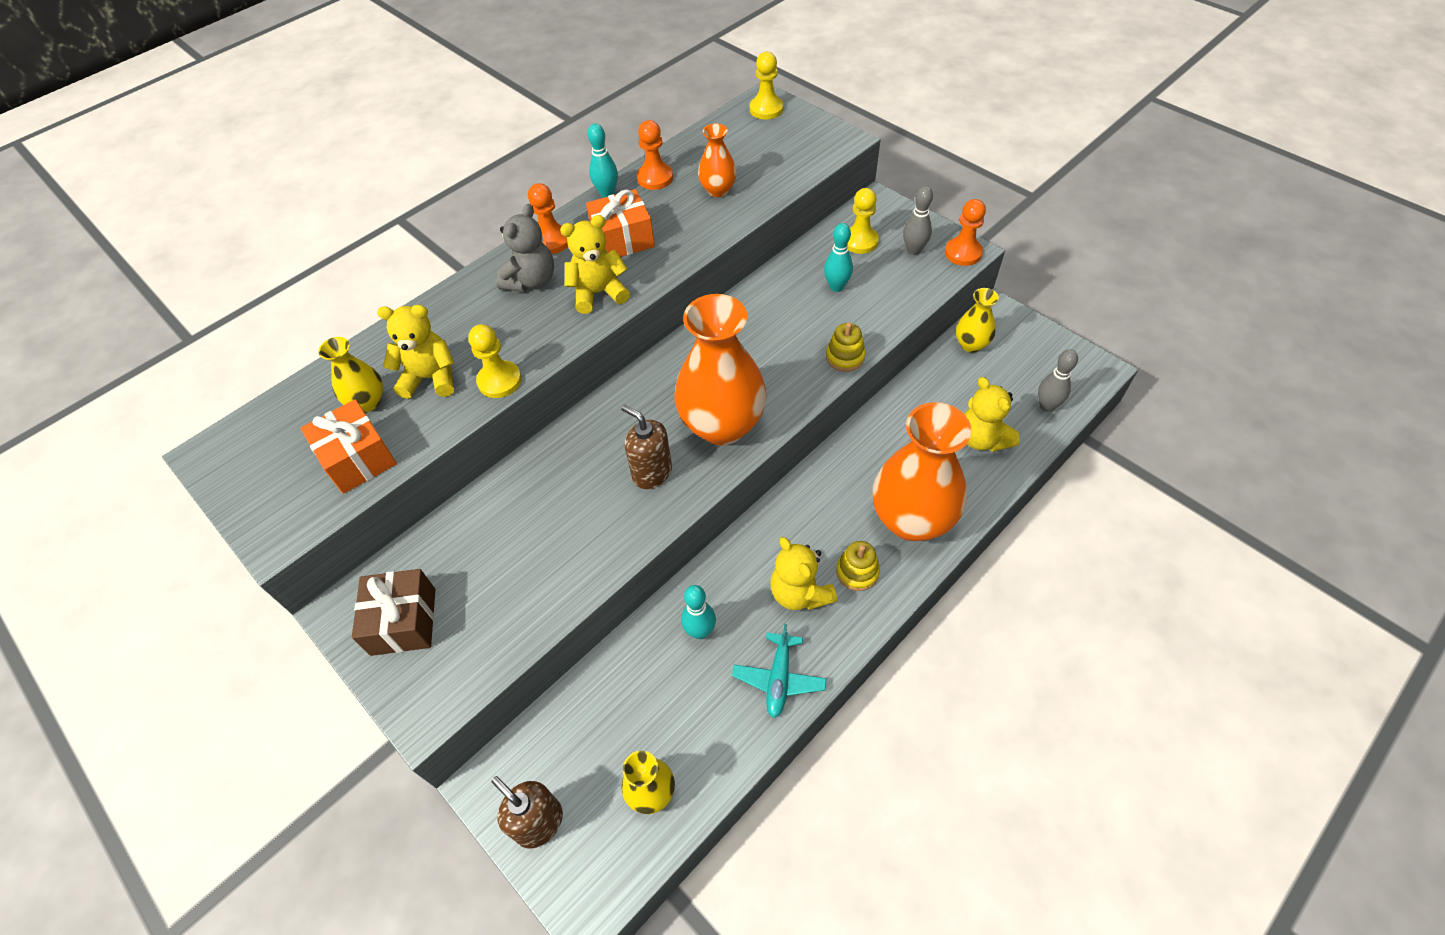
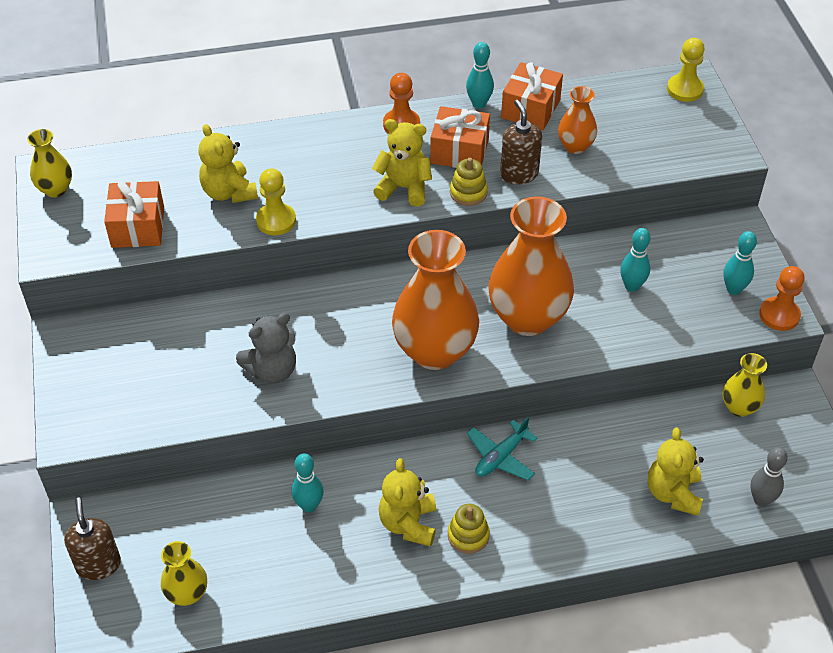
camera: 30 degrees right, 5 degrees down
yellow vase [318,337,383,412] -> yellow vase moved to [27,129,72,197]
brown gift [352,569,435,656] -> none
yellow teddy bear [377,305,454,399] -> yellow teddy bear turned 150 degrees counterclockwise [198,124,258,203]
grey teddy bear [496,204,554,292] -> grey teddy bear moved to [236,313,296,383]
brown soap dispenser [621,405,672,489] -> brown soap dispenser moved to [500,100,542,185]
orange pawn [637,120,673,190] -> orange gift [501,62,563,130]
turquoise plane [732,624,827,718] -> turquoise plane moved to [467,417,538,480]
yellow stacking toy [826,322,866,372] -> yellow stacking toy moved to [450,158,488,206]
yellow pawn [848,188,879,254] -> none
orange vase [873,402,972,541] -> orange vase moved to [488,197,574,336]
grey bowling pin [903,186,933,255] -> turquoise bowling pin [723,231,757,295]

